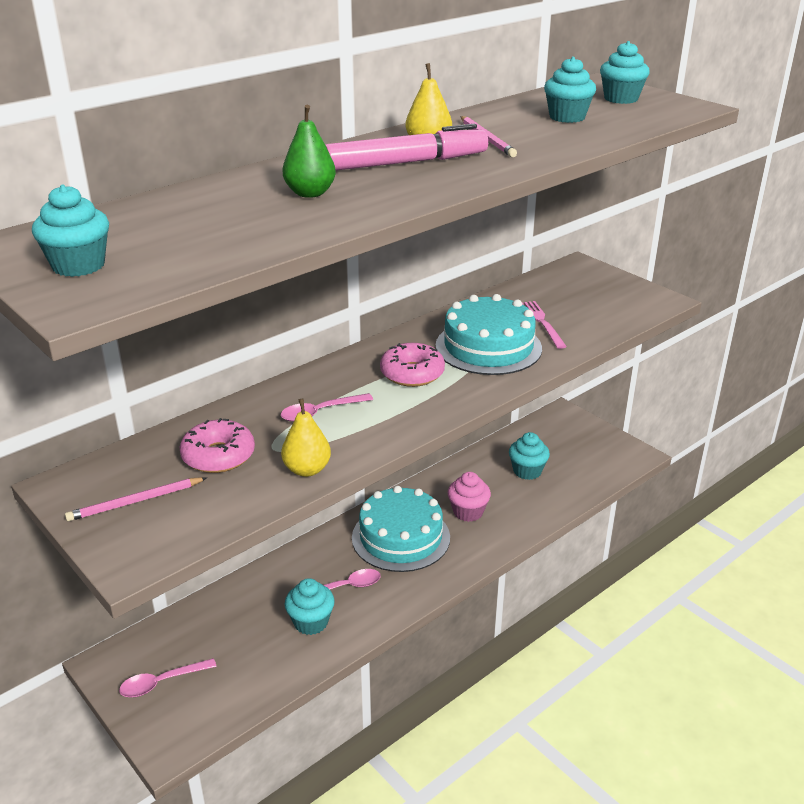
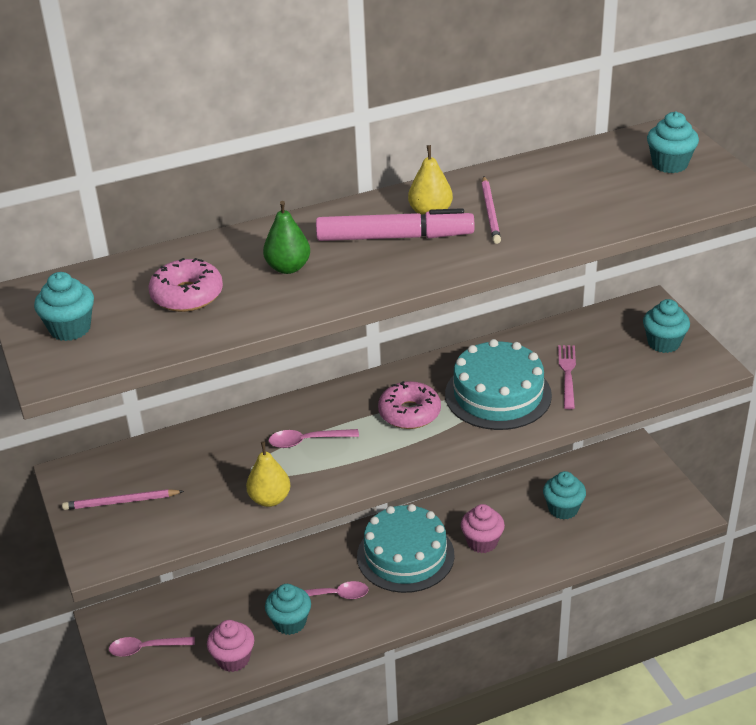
camera: 20 degrees right, 5 degrees up
pink donut [180,418,255,473] -> pink donut moved to [149,258,223,312]
turquoise cupcake [544,57,596,123] -> turquoise cupcake moved to [643,299,690,353]
none -> pink cupcake [207,620,254,672]

